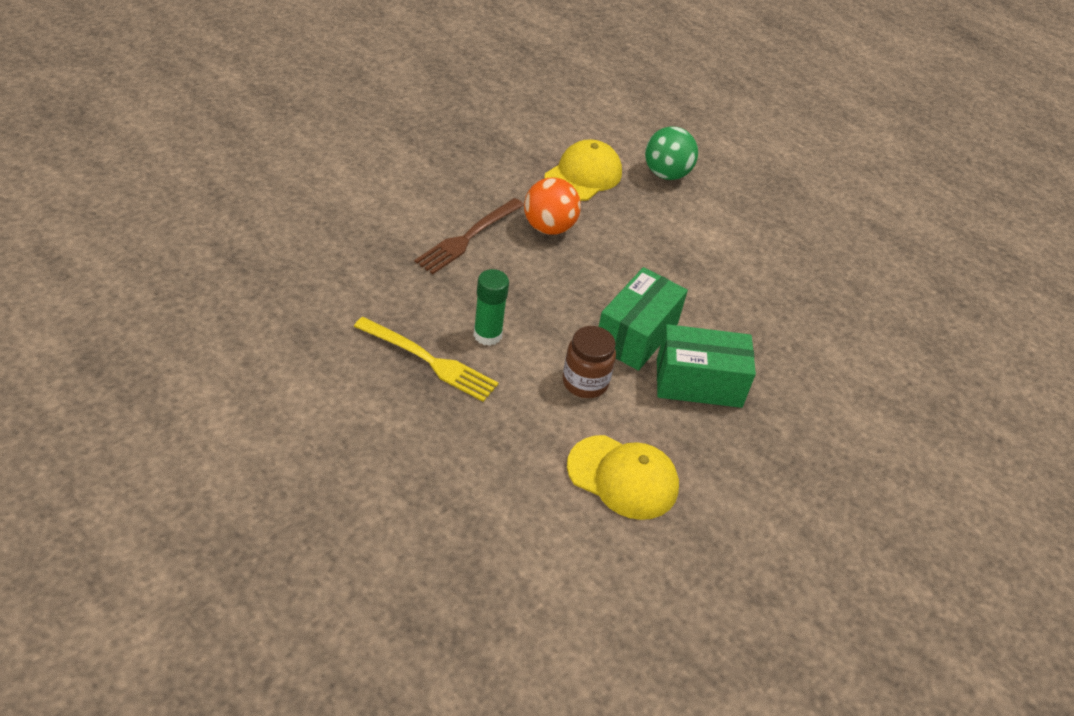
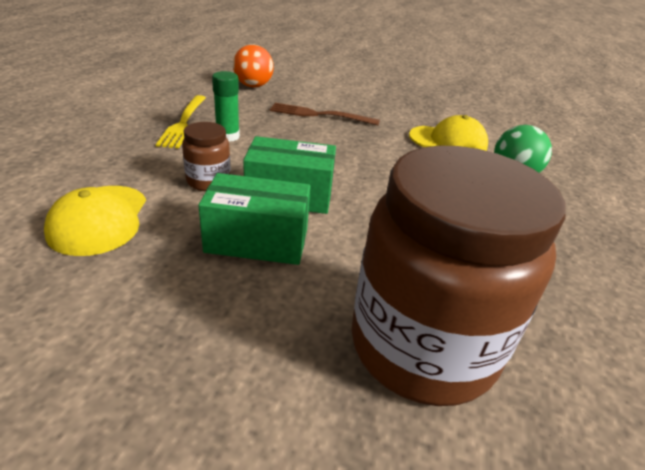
camera: 65 degrees right, 10 degrees down
orange ball [524,177,581,235] -> orange ball moved to [233,45,274,87]
green box [657,324,756,408] -> green box turned 60 degrees counterclockwise [198,173,311,265]
none -> brown jar [351,146,566,406]

